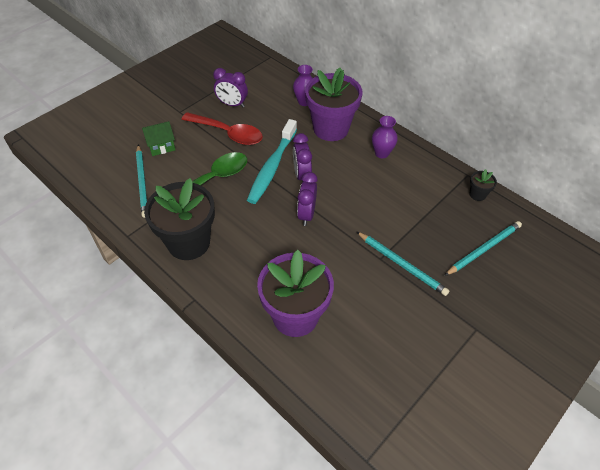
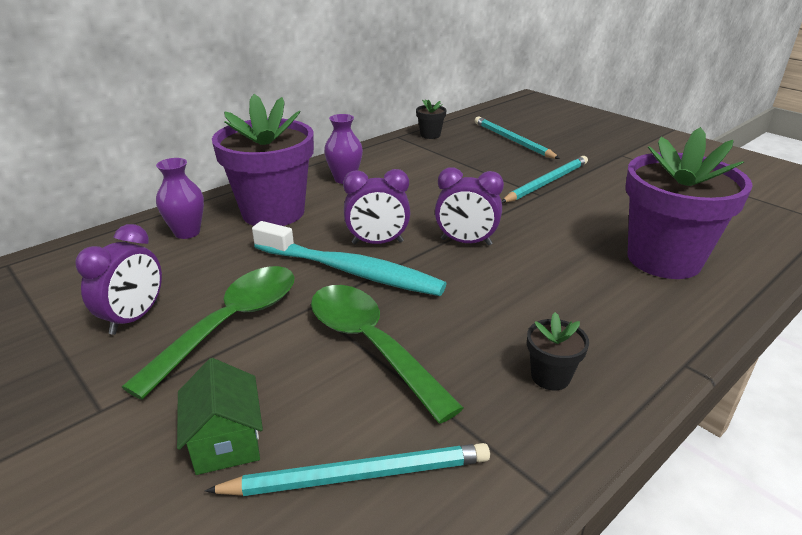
camera: 85 degrees left, 20 degrees down
black flower pot [144,178,215,260] -> black flower pot [527,312,589,390], size x0.42
red spoon [181,112,263,145] -> green spoon [122,266,294,400]

